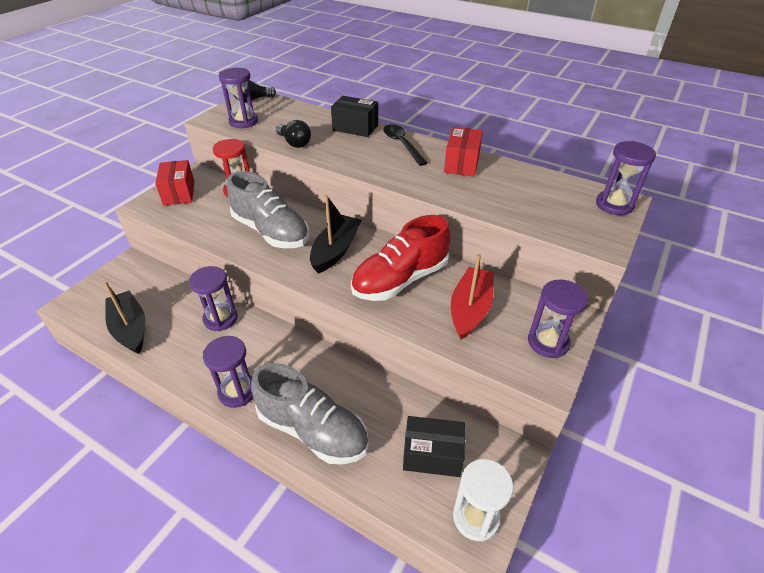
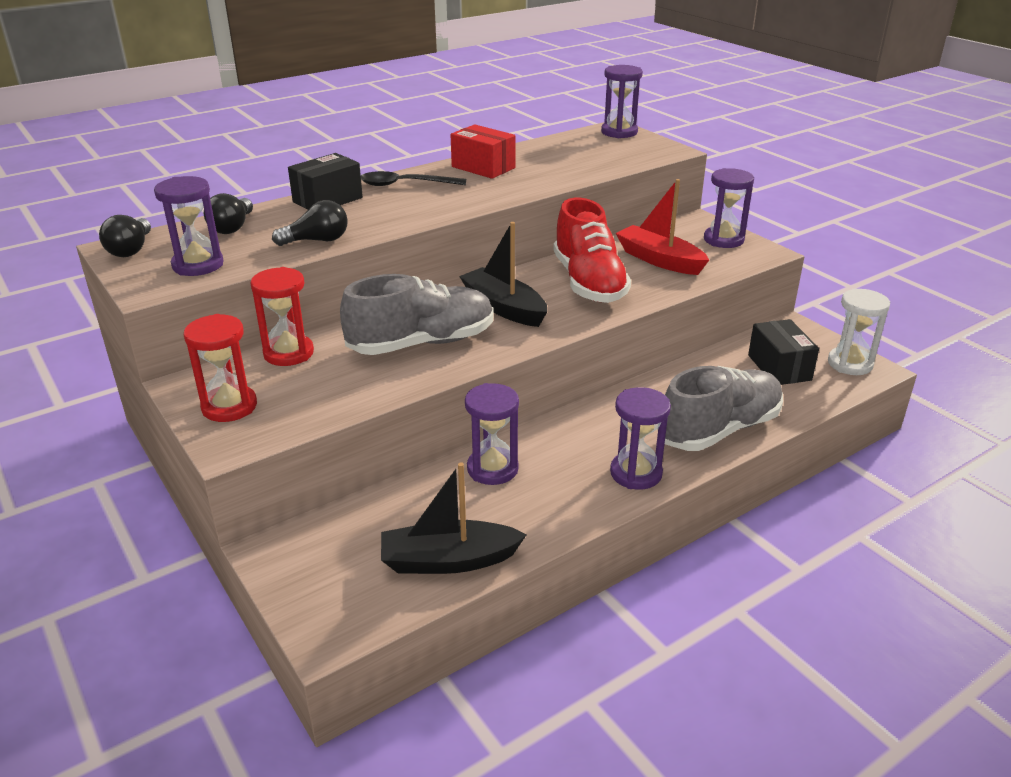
camera: 65 degrees left, 10 degrees down
red box [155,160,194,206] -> red hourglass [184,314,257,422]
black box [403,416,465,477] -> black box turned 45 degrees counterclockwise [748,319,819,385]
none -> black light bulb [204,193,253,234]

